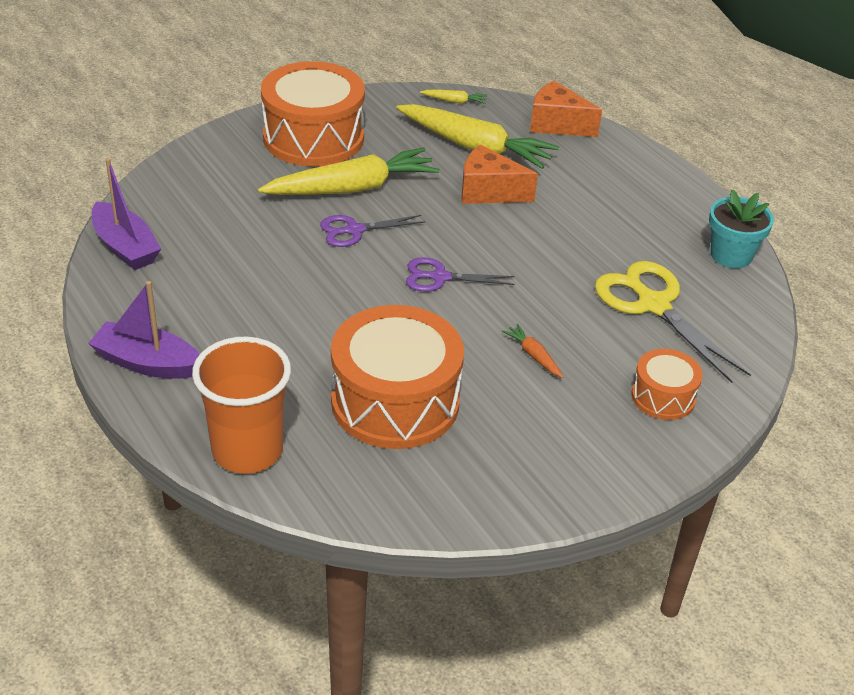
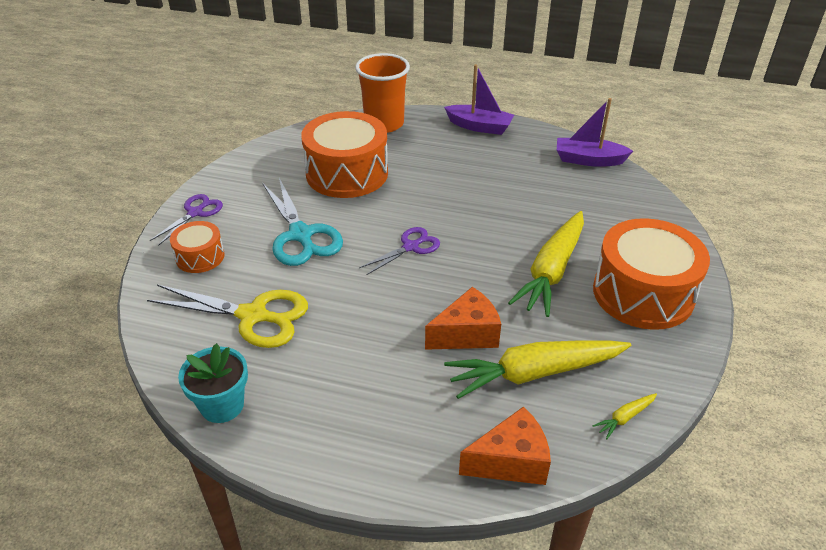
camera: 140 degrees right, 0 degrees up
purple boat [88,281,200,379] -> purple boat turned 45 degrees clockwise [444,64,514,135]
purple scissors [320,215,425,247] -> purple scissors moved to [150,194,223,246]
orange carrot [502,324,563,378] -> turquoise scissors [262,178,343,266]

